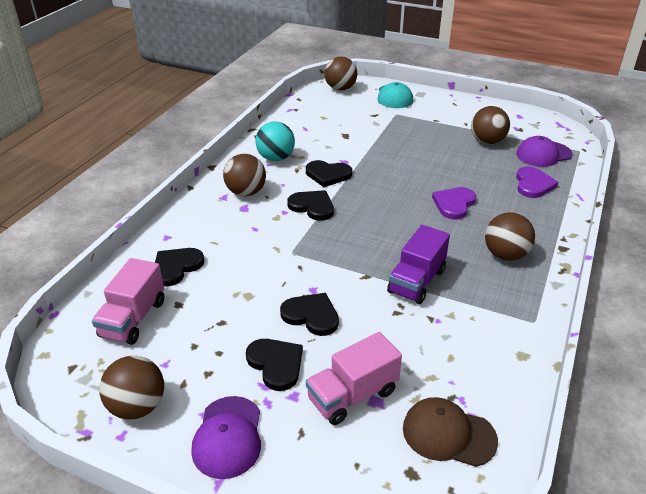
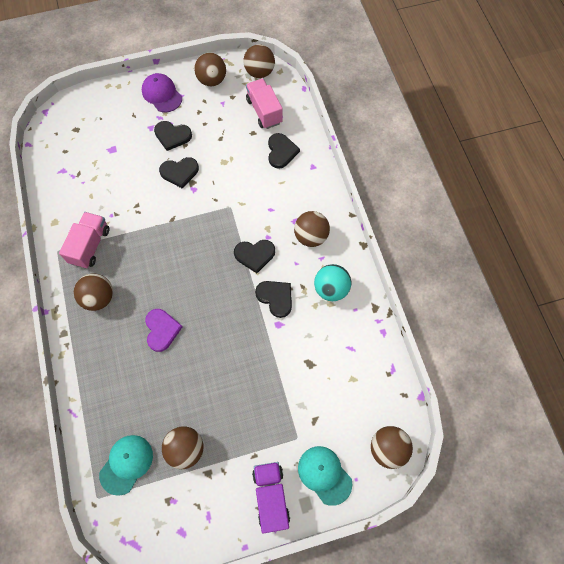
camera: 140 degrees right, 30 degrees up
black heart [306,160,352,187] -> black heart turned 75 degrees clockwise [255,281,292,318]
pink truck [306,332,402,425] -> pink truck moved to [59,212,109,269]
purple truck [387,225,450,304] -> purple truck moved to [252,462,290,533]
brown cap [403,397,498,467] -> none
purple cap [516,136,573,167] -> turquoise cap [99,435,153,496]
purple heart [516,166,559,198] -> none
none -> brown ball [244,44,275,78]

